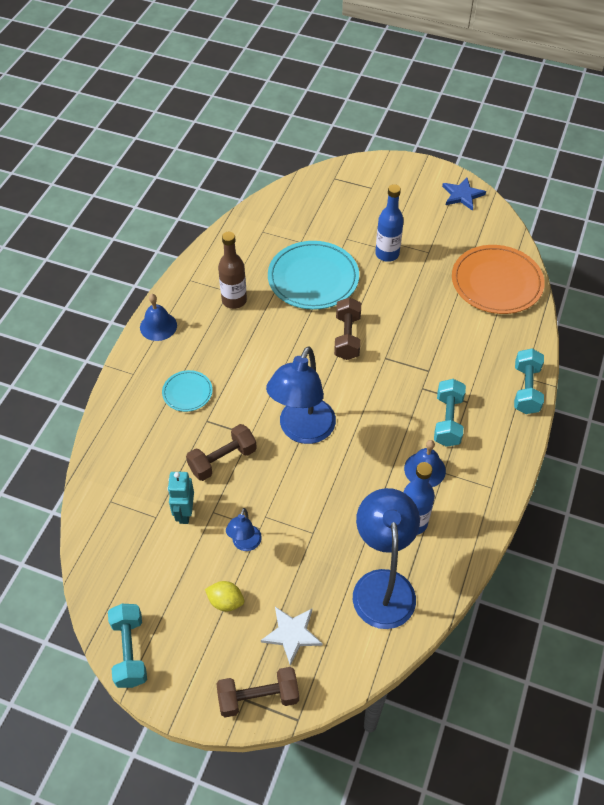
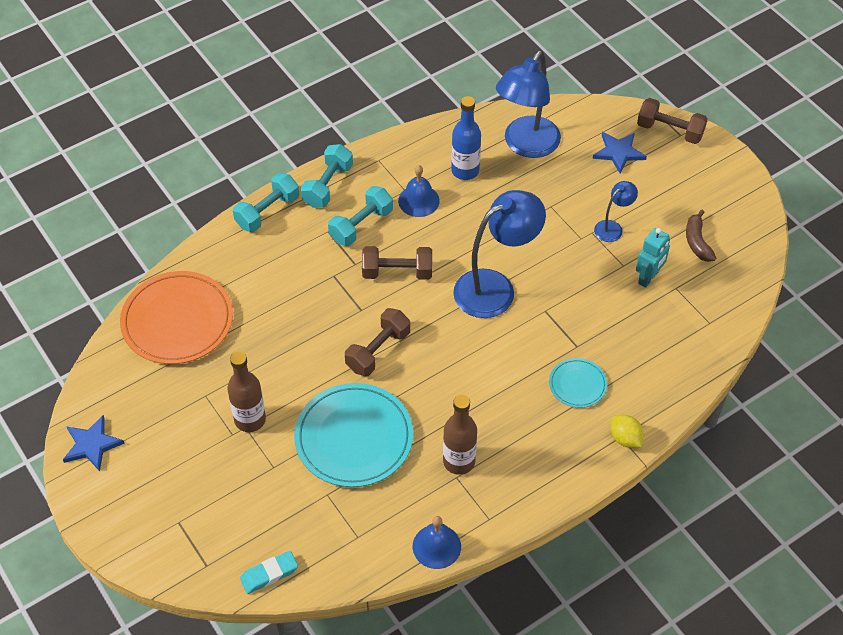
camera: 145 degrees left, 0 degrees up
turquoise dumbbell [108,604,147,688] -> turquoise dumbbell moved to [301,144,353,208]
blue bell [140,294,177,341] -> blue bell moved to [413,516,461,569]
brown dumbbell [186,424,257,481] -> brown dumbbell moved to [362,246,432,280]
yellow lemon [205,581,244,611] -> yellow lemon moved to [611,415,643,448]
white star [261,607,323,666] -> blue star [593,132,647,173]
blue bottle [375,184,404,262] -> brown bottle [227,351,266,432]
none -> turquoise eraser [240,551,298,594]
none -> brown banana [686,210,716,262]

